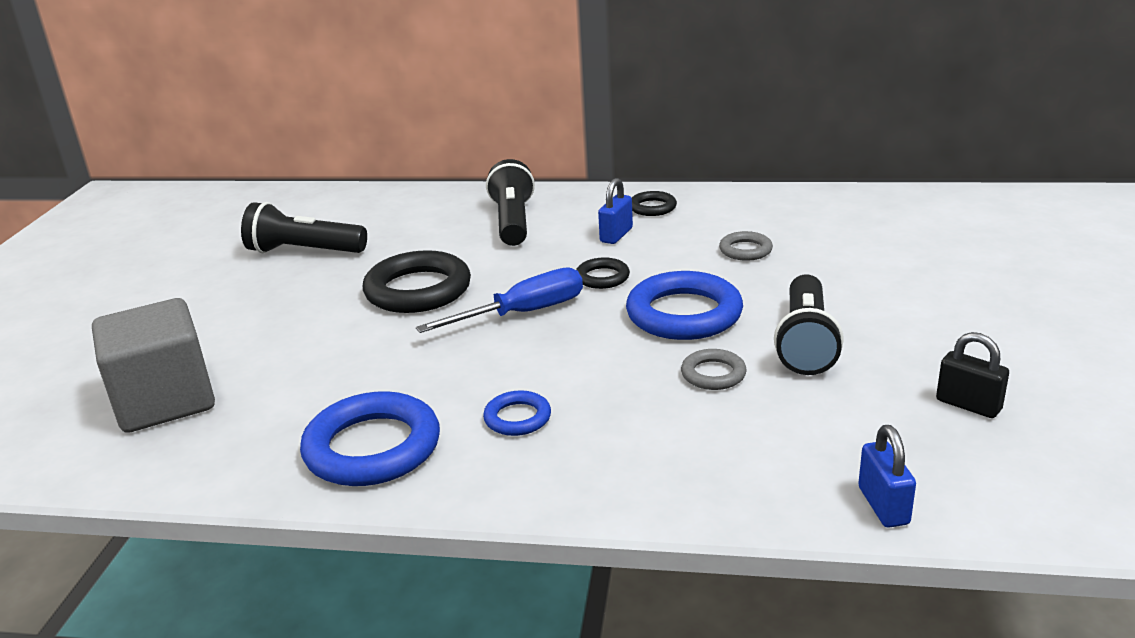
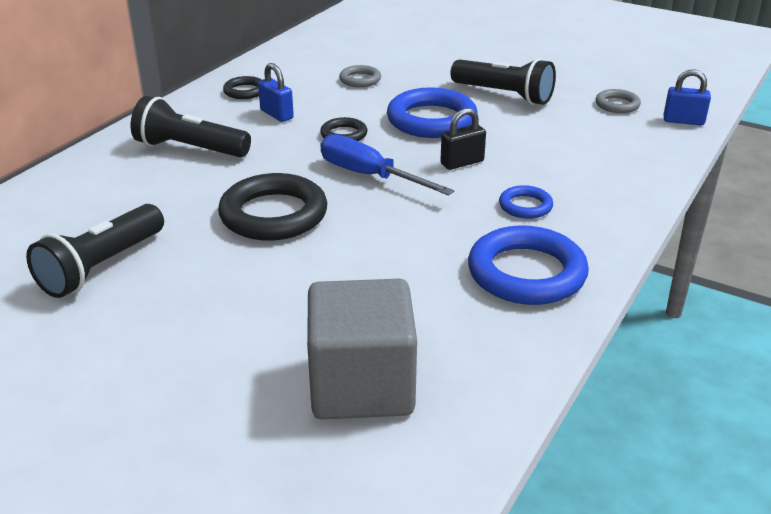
camera: 70 degrees left, 5 degrees up
blue screwdriver [416,268,583,333] -> blue screwdriver turned 45 degrees counterclockwise [320,134,454,196]
grey ring [681,349,747,390] -> grey ring moved to [595,89,641,113]
black padlock [936,332,1009,418] -> black padlock moved to [440,108,486,170]

